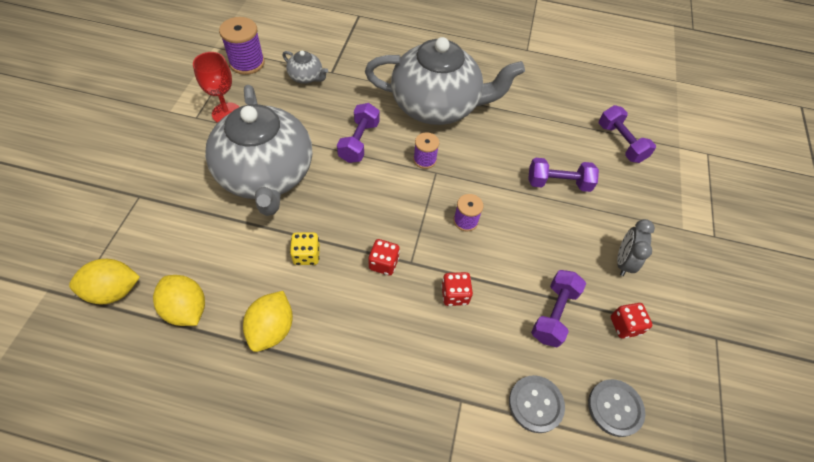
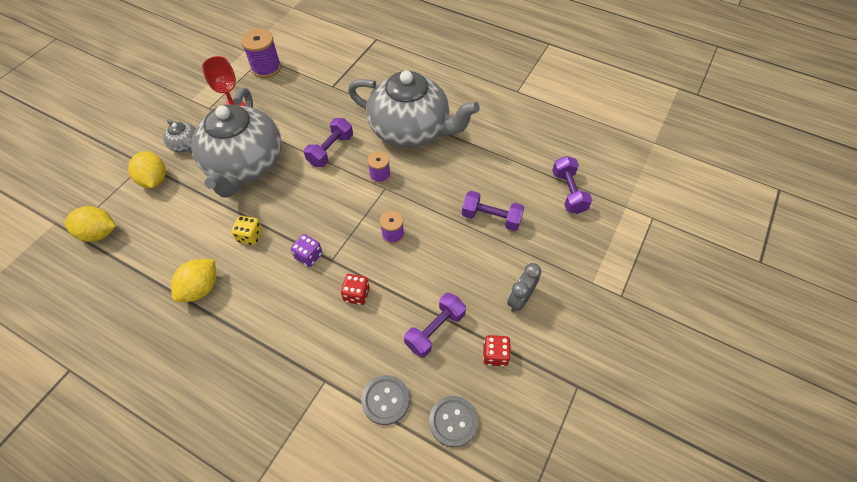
camera: 20 degrees right, 0 degrees up
yellow lemon [153,275,205,326] -> yellow lemon moved to [128,151,166,188]
grey teapot [282,51,328,84] -> grey teapot moved to [163,119,196,153]
red dice [368,239,400,276] -> purple dice [291,234,322,267]

